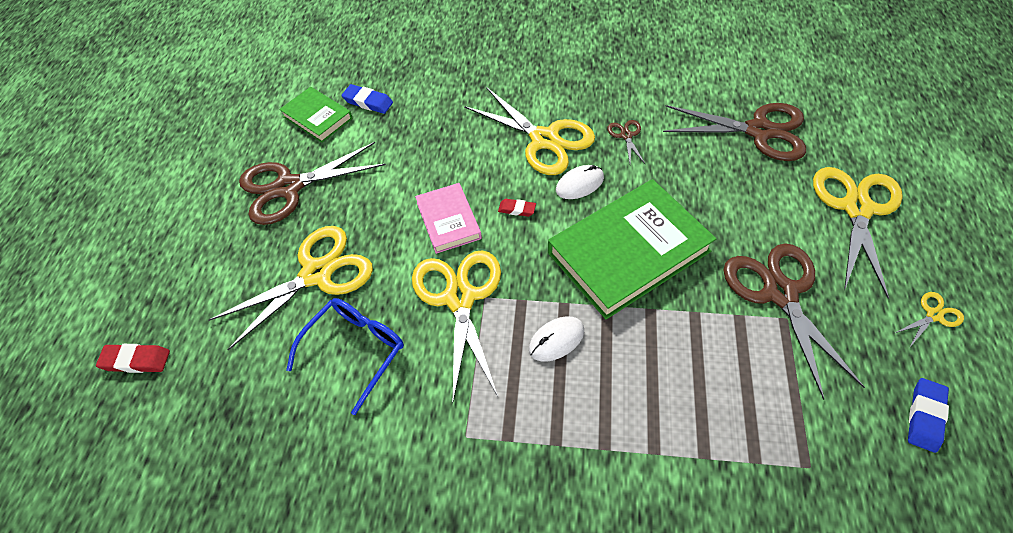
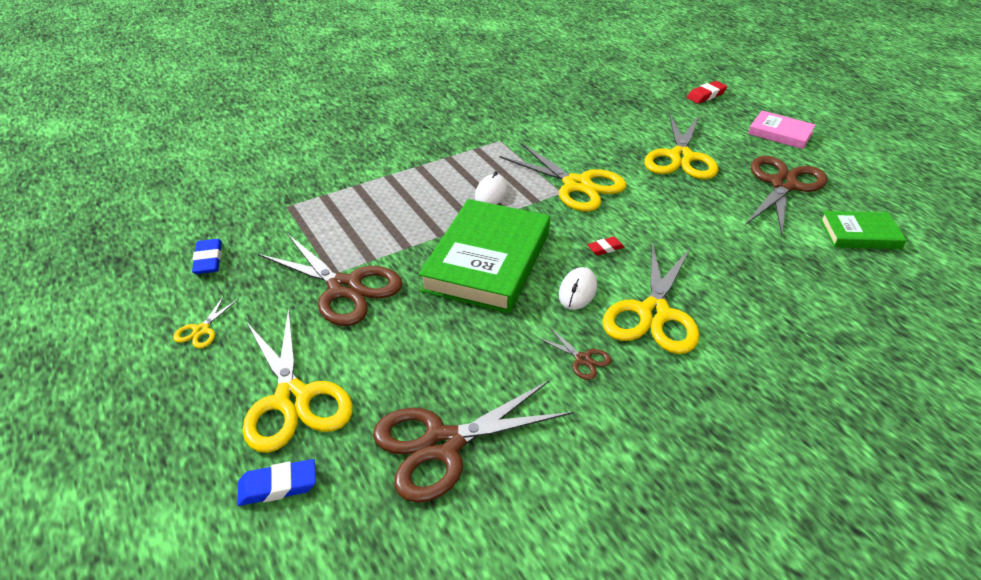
camera: 140 degrees right, 15 degrees down
blue glasses [286,298,404,415] -> none
blue eraser [342,84,393,114] -> blue eraser moved to [237,459,316,506]
pink book [415,183,482,254] -> pink book moved to [748,111,816,149]
yellow scissors [464,87,595,175] -> yellow scissors turned 75 degrees counterclockwise [602,242,699,354]

